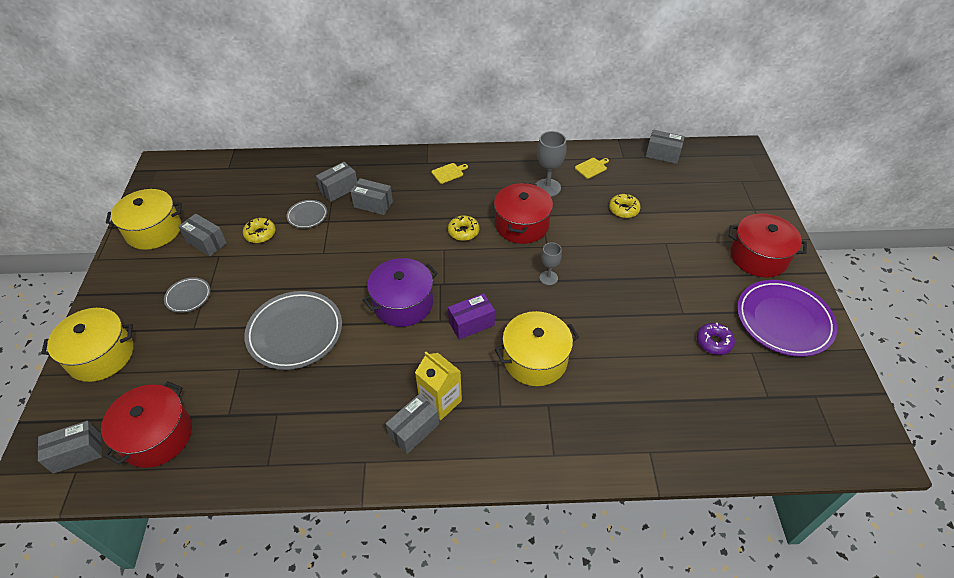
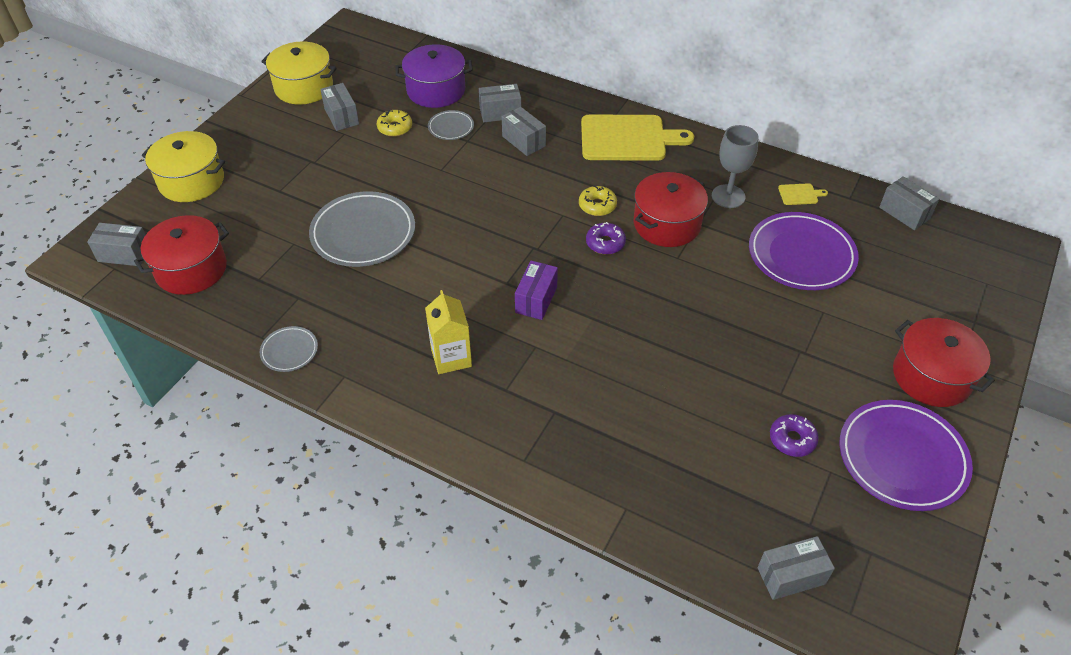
camera: 30 degrees right, 0 degrees up
grey plate [164,277,211,313] -> grey plate moved to [260,326,318,372]
purple pot [363,258,438,327] -> purple pot moved to [395,44,473,108]
grey box [386,394,439,454] -> grey box moved to [757,536,835,600]
yellow cutting board [432,163,468,184] -> yellow cutting board [581,114,694,161], size x2.50
purple box [448,293,495,340] -> purple box turned 75 degrees counterclockwise [515,261,558,320]
yellow pot [495,311,579,386] -> none
grey goblet [539,242,562,285] -> none
yellow donut [609,193,641,218] -> purple plate [749,212,859,290]
none -> purple donut [586,222,626,255]

